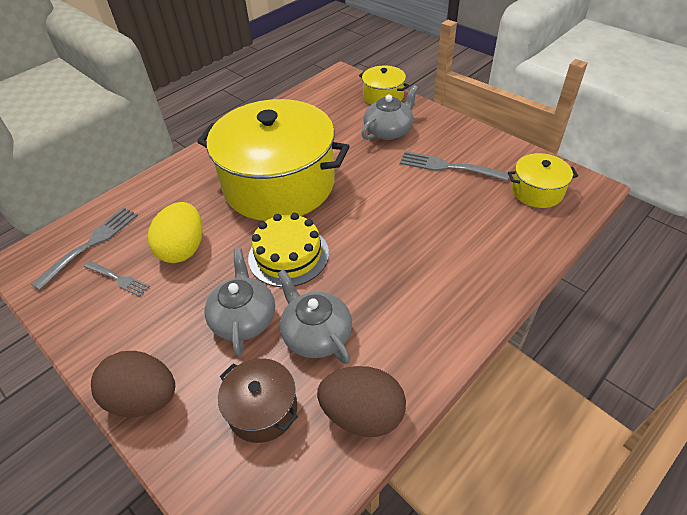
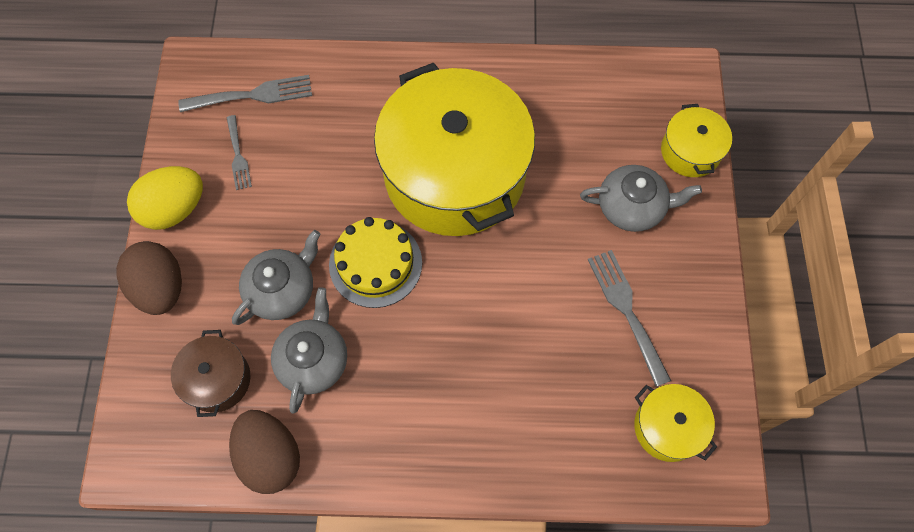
camera: 45 degrees right, 20 degrees up
yellow egg [147,202,203,263] -> yellow egg moved to [127,166,203,230]

